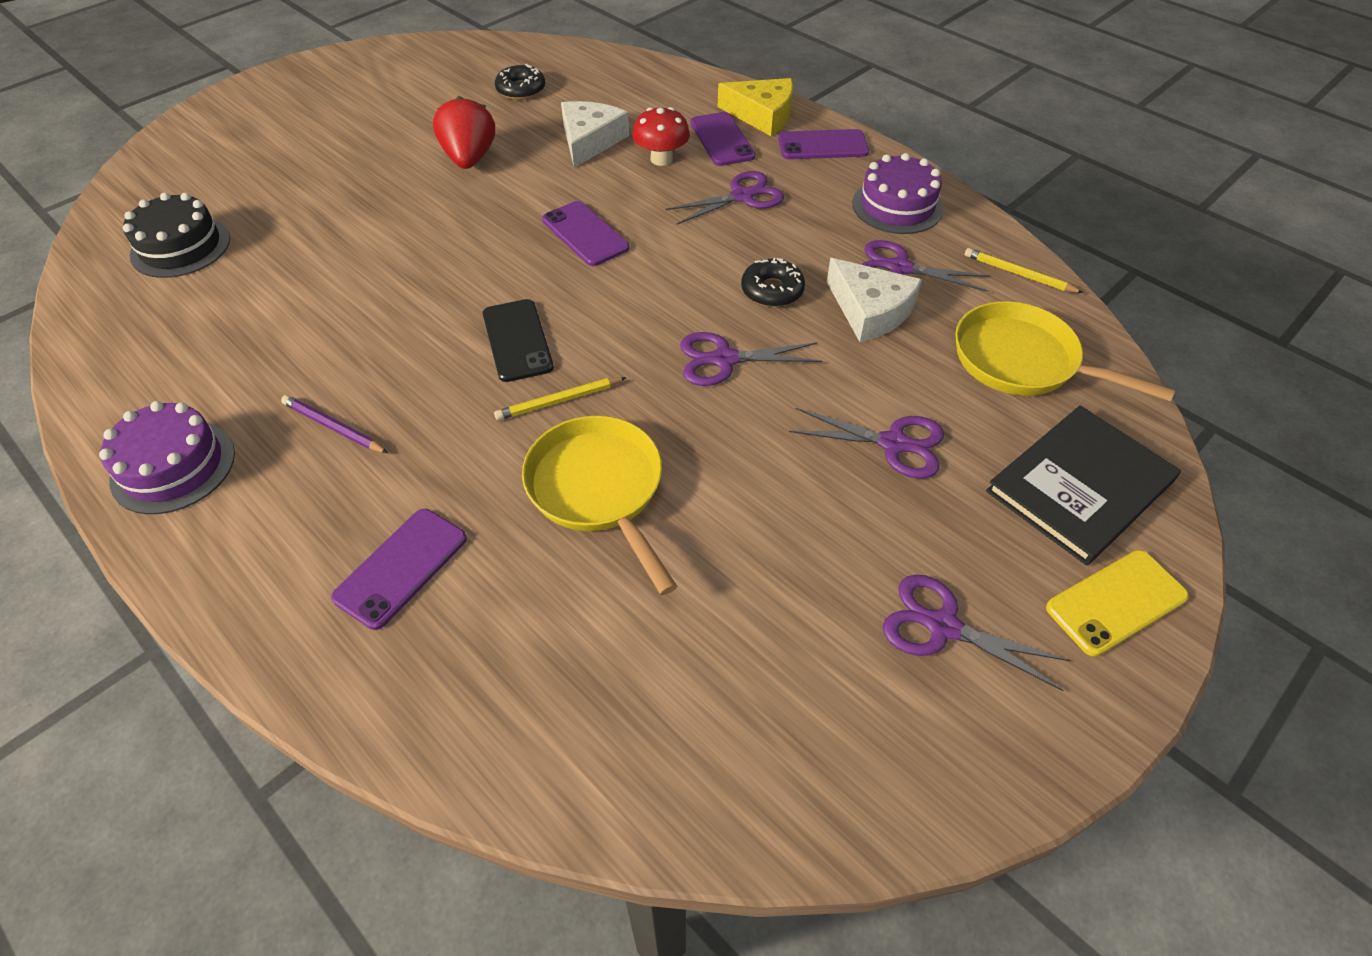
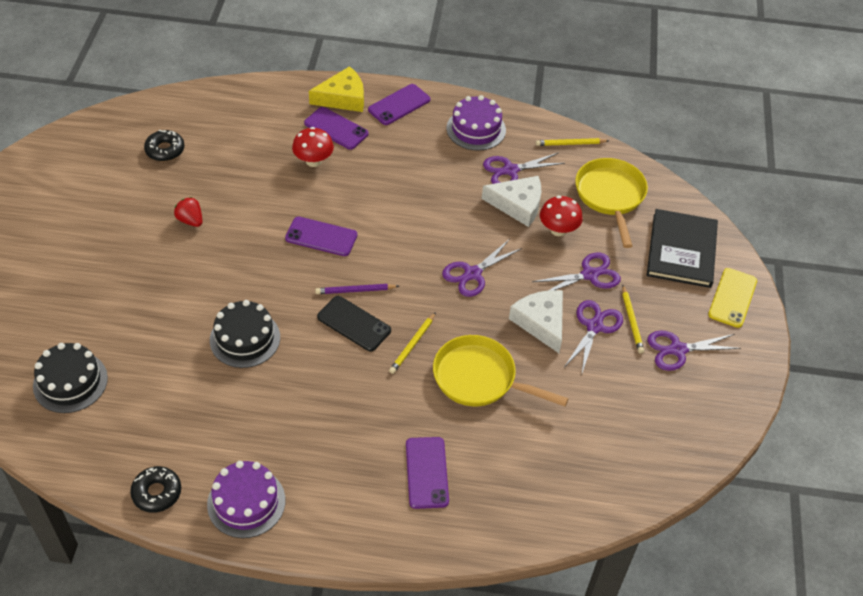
camera: 40 degrees left, 0 degrees up
purple pencil [281,395,388,453] -> purple pencil moved to [315,284,399,294]
red strawberry [433,96,495,169] -> red strawberry [174,197,202,227], size x0.60
white cheese [561,101,629,168] -> white cheese moved to [509,290,563,353]
purple scissors [665,171,784,224] -> purple scissors moved to [565,300,623,376]
black donut [741,258,805,307] -> black donut moved to [130,466,181,513]
yellow pan [955,301,1175,402] -> yellow pan turned 90 degrees clockwise [575,158,648,248]
none -> black cake [210,300,280,368]
none -> red mushroom [540,196,583,236]
none -> yellow pencil [622,285,644,353]

